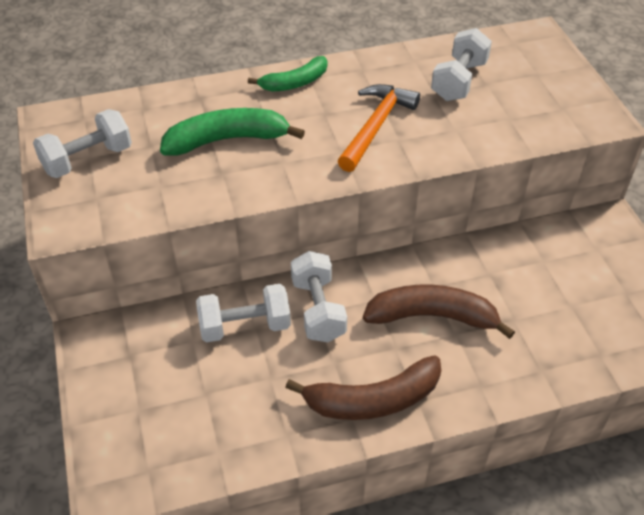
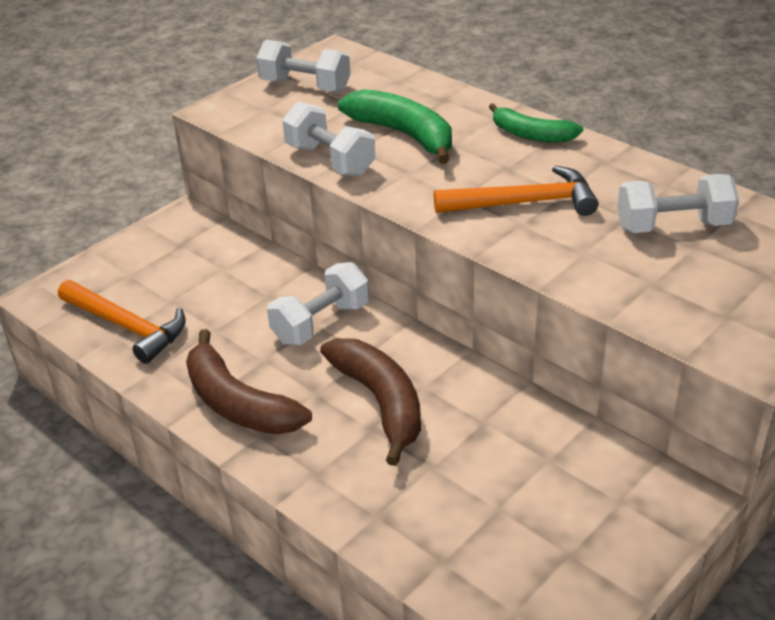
camera: 60 degrees right, 10 degrees down
white dumbbell [196,284,291,342] -> white dumbbell moved to [282,102,376,177]
none -> orange hammer [58,280,186,364]

